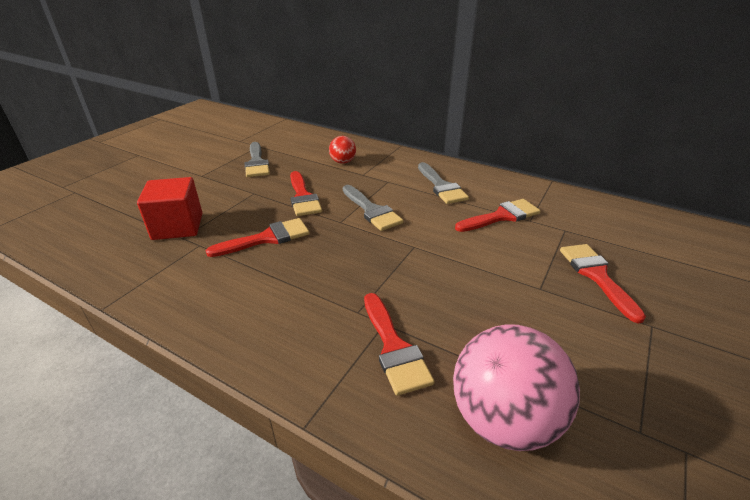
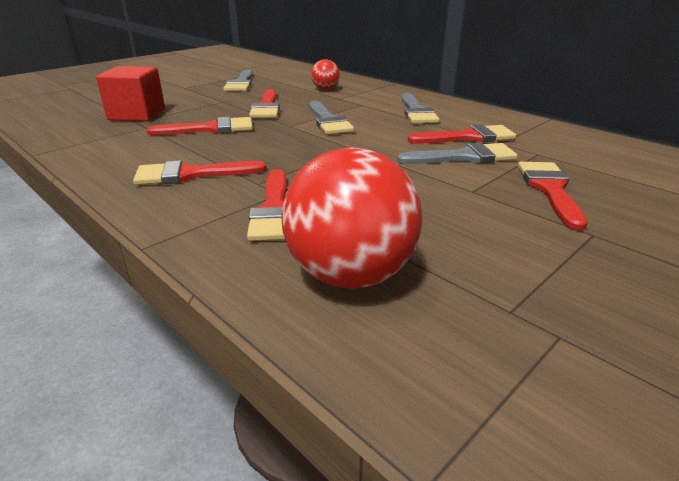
camera: 15 degrees right, 5 degrees down
pink ball [453,324,580,451] -> red ball [281,148,422,289]
none -> red brush [133,160,267,185]
none -> grey brush [397,142,518,164]

